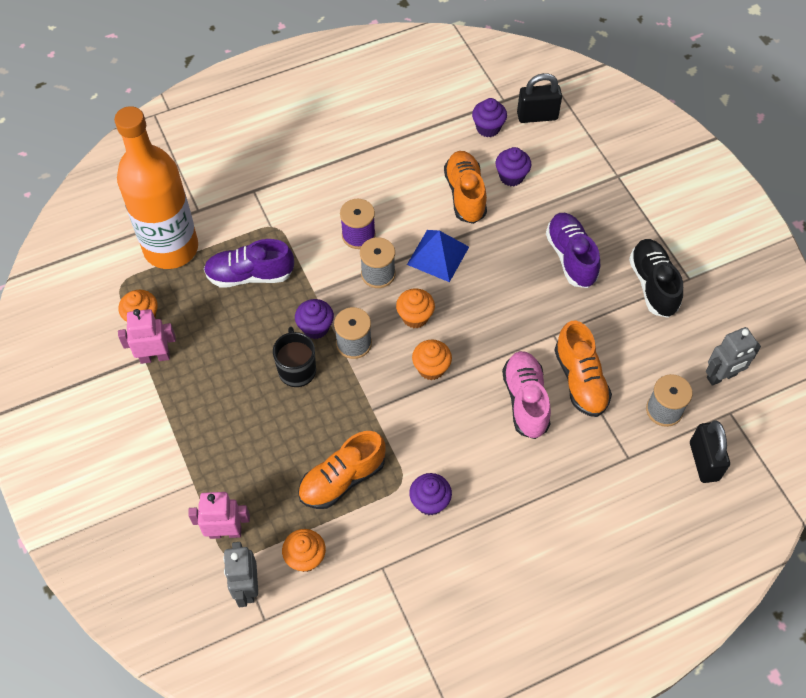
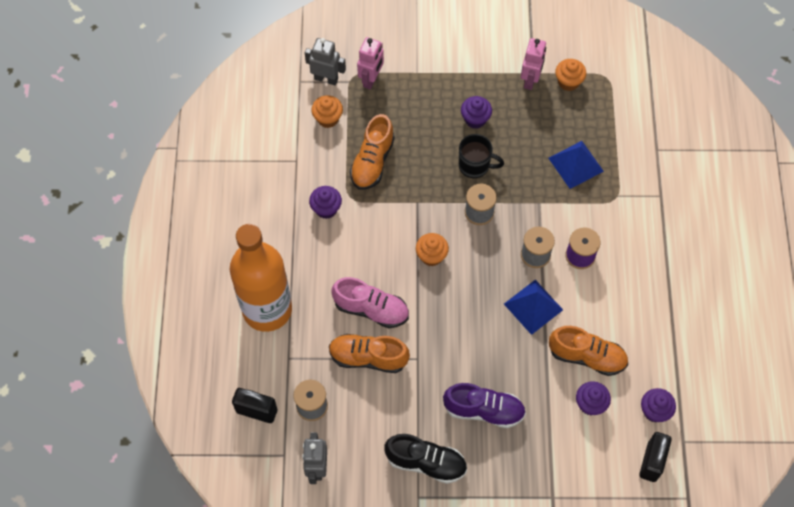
camera: 115 degrees right, 5 degrees up
orange bottle [114,106,198,269] -> orange bottle moved to [230,224,292,332]
purple shoe [204,239,294,288] -> blue pyramid [549,141,604,189]
purple cupcake [295,299,334,339] -> purple cupcake moved to [461,96,492,129]
orange shoe [298,431,386,509] -> orange shoe turned 150 degrees counterclockwise [350,114,395,190]
orange cupcake [396,288,435,328] -> none

